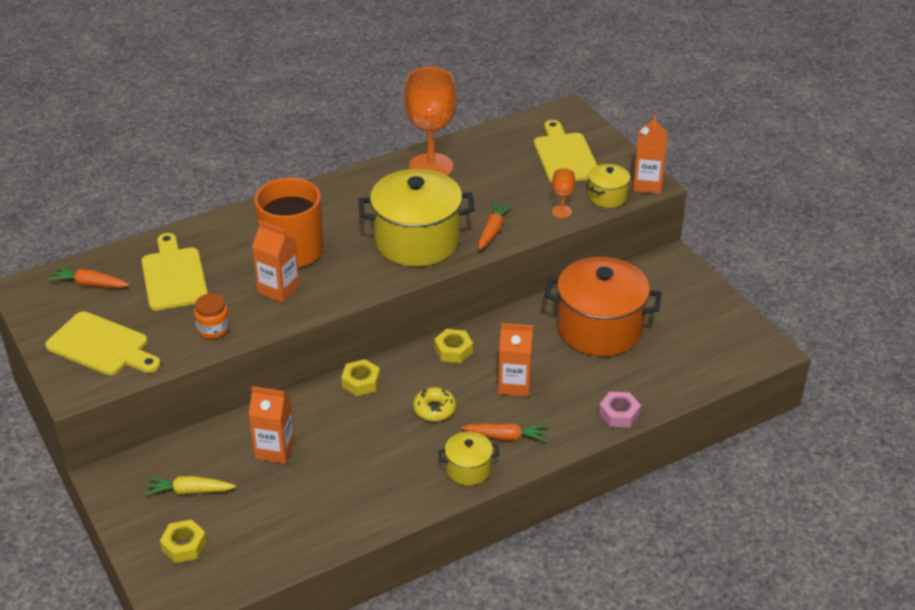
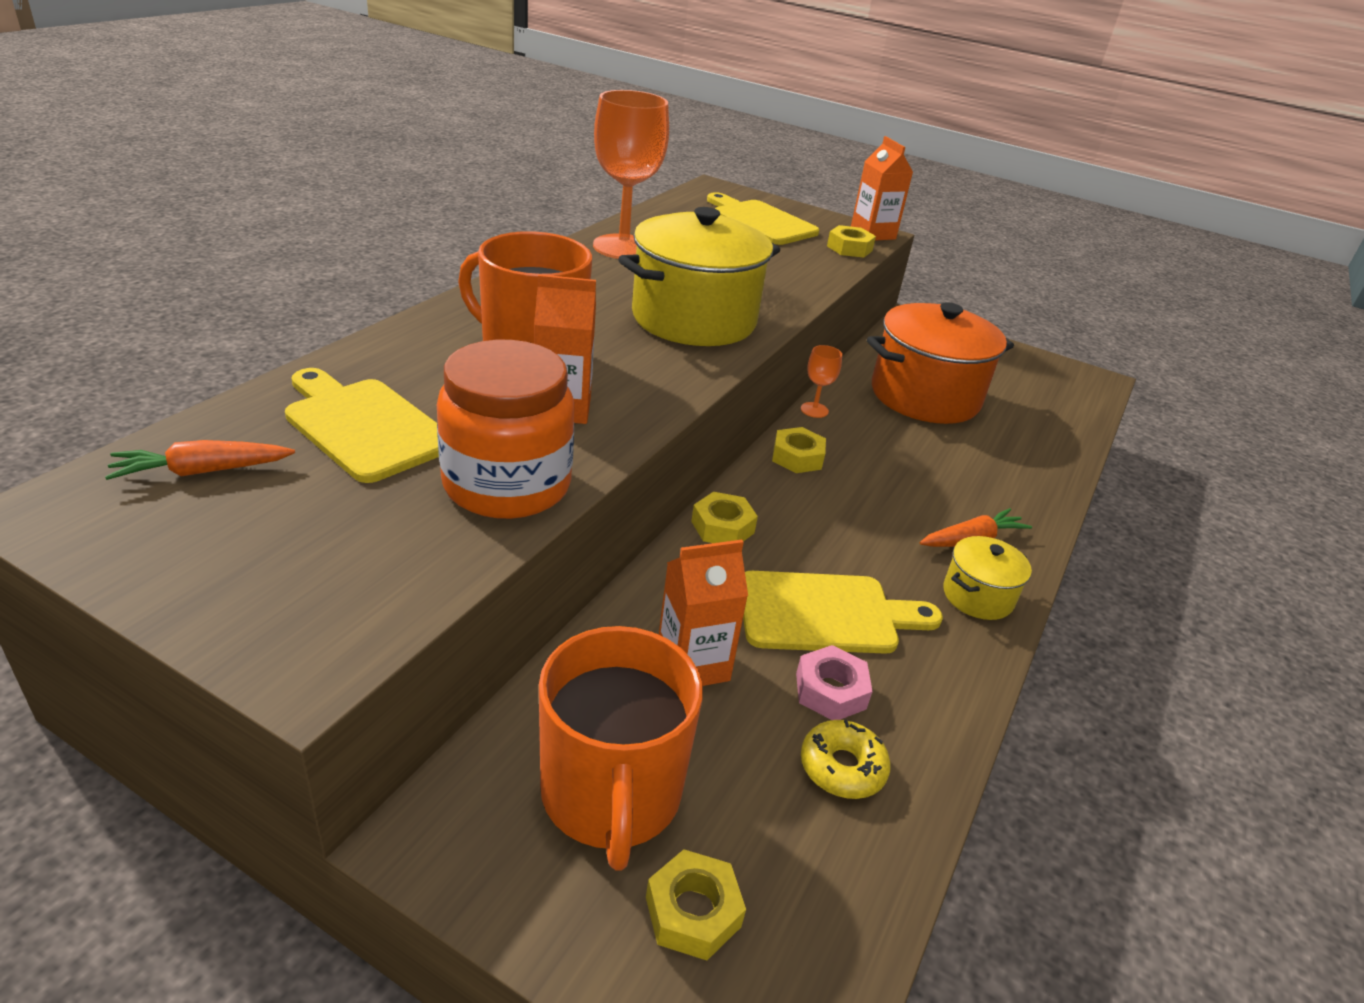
camera: 35 degrees left, 5 degrees down
yellow cutting board [45,311,161,375] -> yellow cutting board moved to [743,571,943,654]
yellow carrot [145,476,236,495] -> orange mug [539,626,703,870]
orange jar [194,293,230,339] -> orange jar [437,340,574,519], size x2.03
yellow donut [413,387,456,421] -> yellow donut moved to [801,720,891,799]
orange carrot [478,201,513,250] -> none
orange carton [498,323,533,397] -> none
orange goblet [552,168,575,218] -> orange goblet moved to [801,345,842,418]
yellow pot [588,164,630,208] -> yellow nut [827,225,876,258]
pink nut [599,392,641,427] -> pink nut moved to [796,645,873,720]

